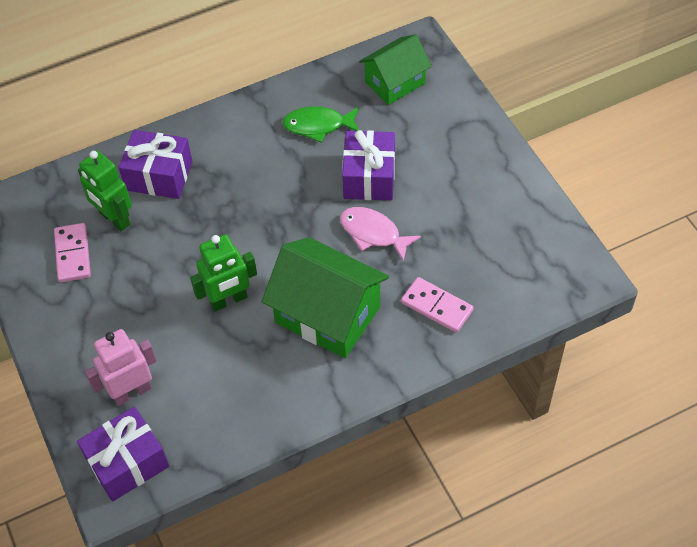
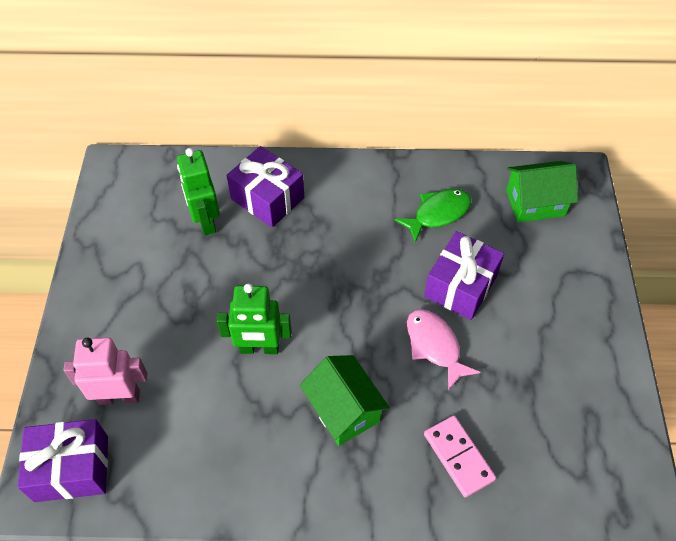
camera: 25 degrees right, 0 degrees up
pink domino [54,223,91,282] -> none
green house [262,237,389,358] -> green house [300,355,390,446], size x0.65
green fish [282,106,359,143] -> green fish turned 120 degrees clockwise [394,188,471,243]

